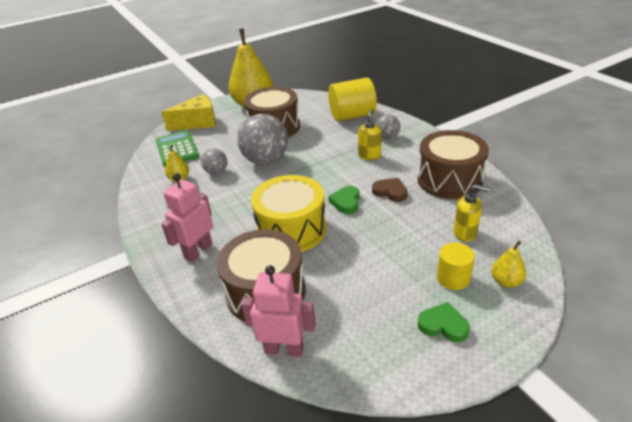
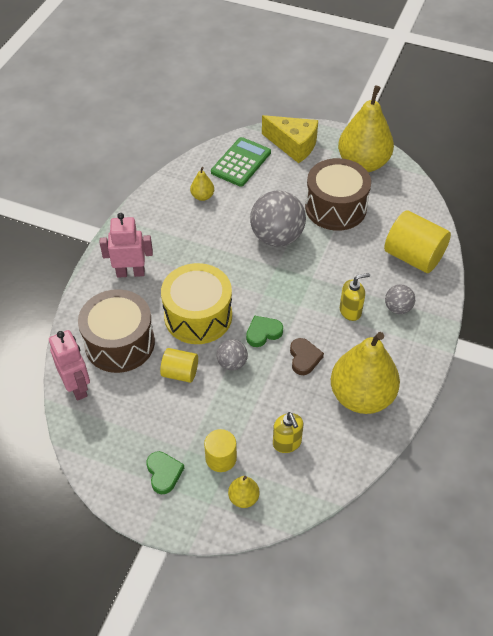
camera: 50 degrees right, 15 degrees up
grey ball [201,149,227,174] -> grey ball moved to [216,339,248,371]
brown drum [417,130,489,200] -> yellow pear [331,332,400,414]
none -> yellow cylinder [160,348,198,383]

